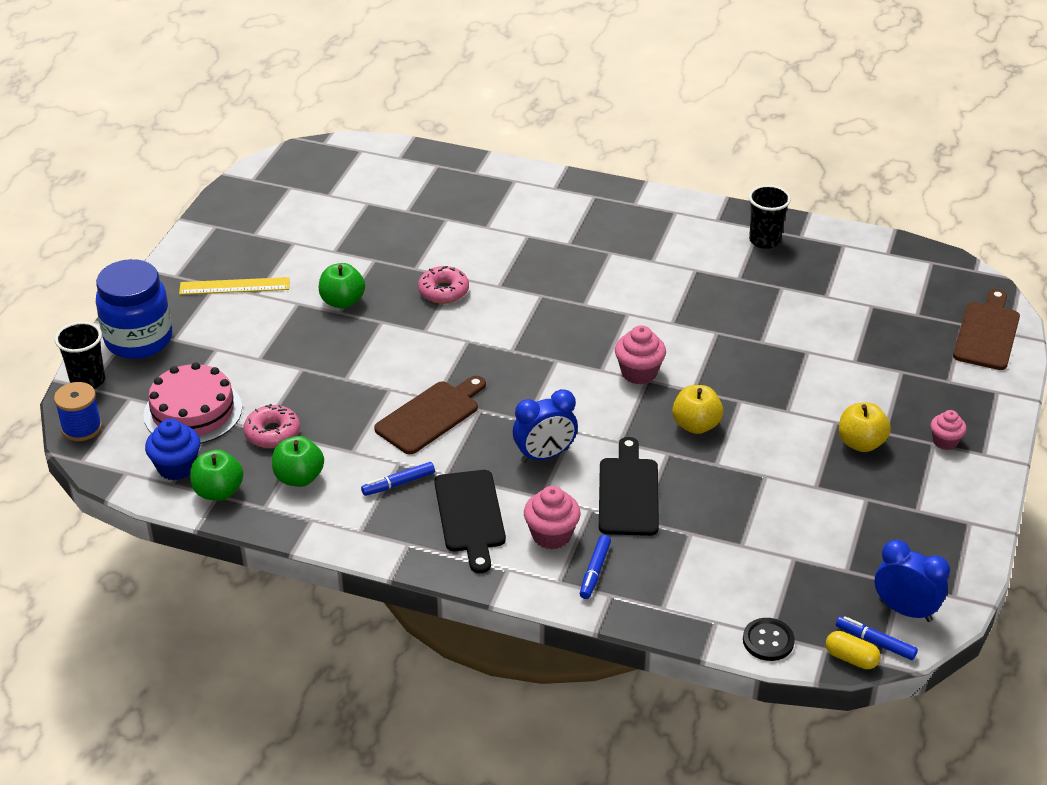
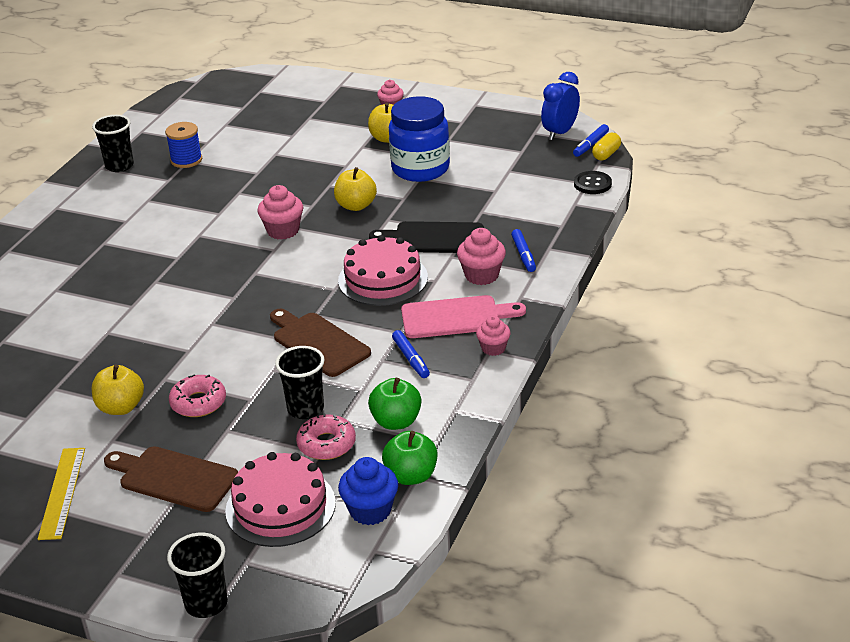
camera: 85 degrees left, 5 degrees down
blue spool [54,382,102,441] -> blue spool moved to [165,122,202,168]
blue jar [96,259,172,359] -> blue jar moved to [389,96,450,182]
green apple [319,263,365,309] -> yellow apple [92,364,144,415]
pink donut [418,266,469,304] -> pink donut moved to [169,374,226,417]
black cutting board [435,470,506,573] -> pink cutting board [401,295,526,338]
blue clock [513,389,578,463] -> pink cake [338,235,428,306]
blue marker [580,535,611,599] -> blue marker turned 60 degrees clockwise [511,229,536,272]
brown cutting board [953,289,1020,370] -> brown cutting board moved to [104,446,238,512]
none -> black cup [275,346,325,419]
none -> pink cupcake [476,316,511,356]

